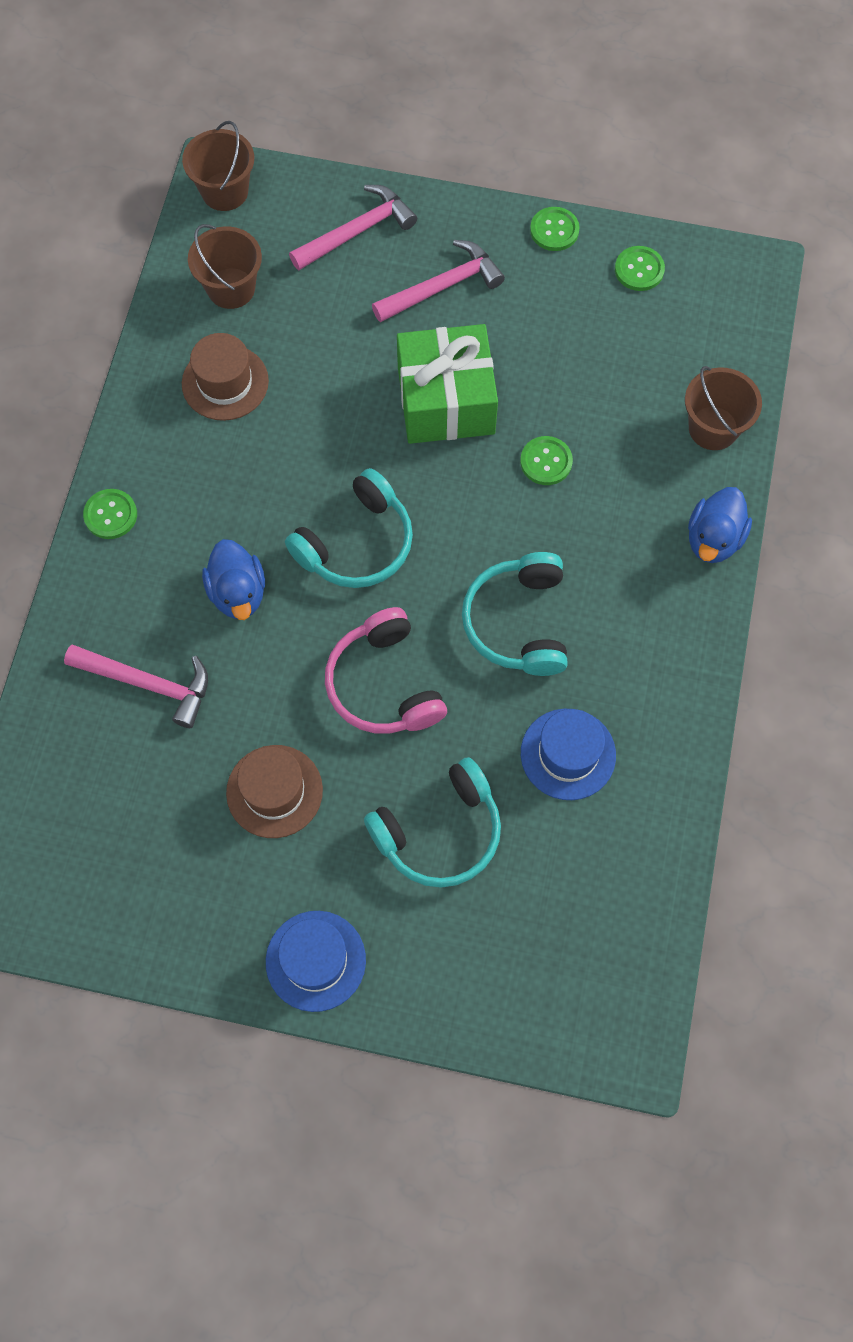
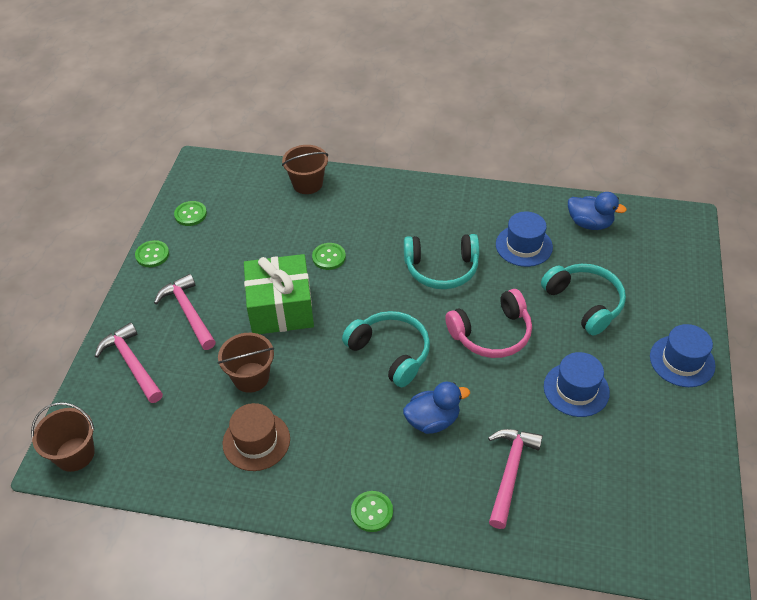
camera: 90 degrees left, 20 degrees down
brown bucket [188,224,262,309] -> brown bucket moved to [217,333,274,393]
brown hat [226,745,323,838] -> blue hat [544,352,610,417]
blue duck [688,487,752,563] -> blue duck moved to [568,192,627,230]

